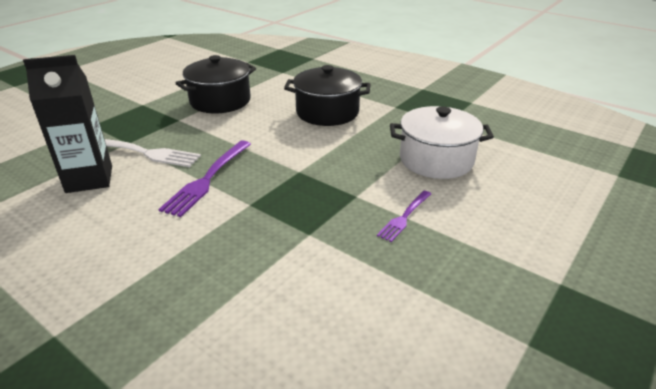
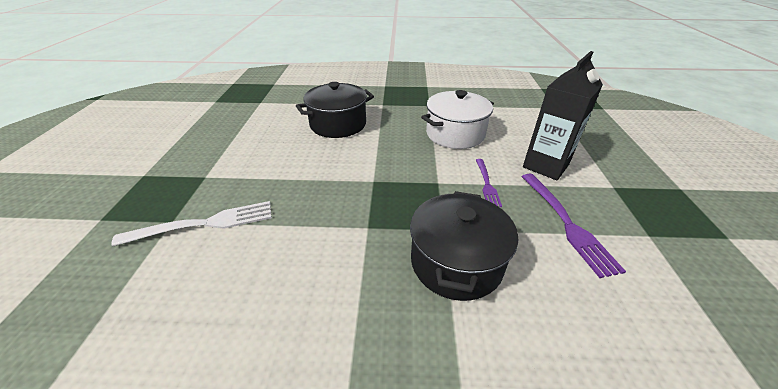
camera: 35 degrees left, 5 degrees up
black carton [23,55,112,193] -> black carton moved to [523,51,603,180]
purple fork [159,141,251,217] -> purple fork moved to [521,174,626,278]
black pot [175,55,256,113] -> black pot moved to [410,191,518,301]

